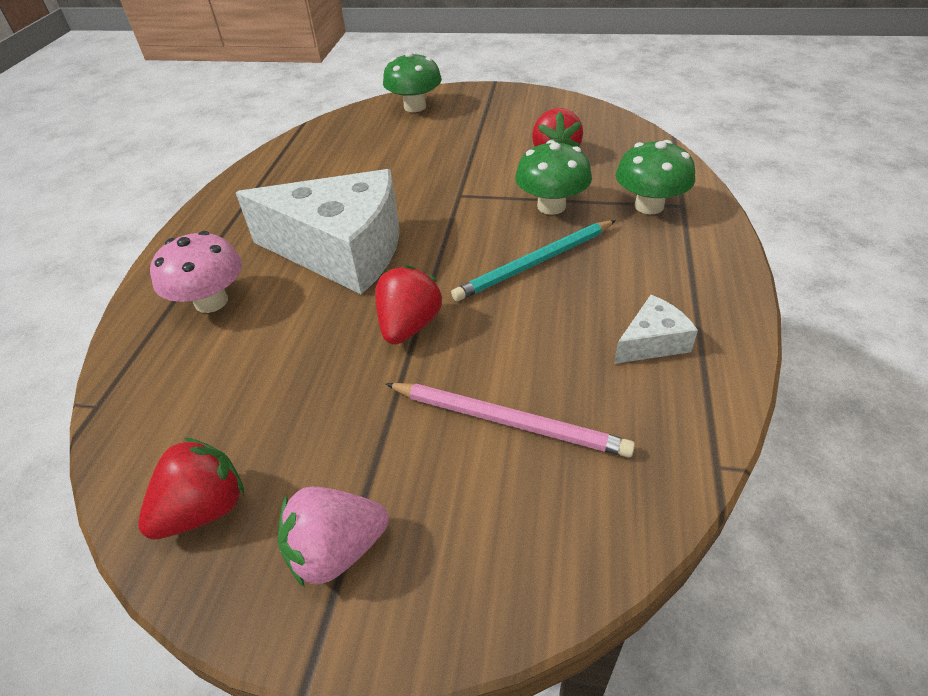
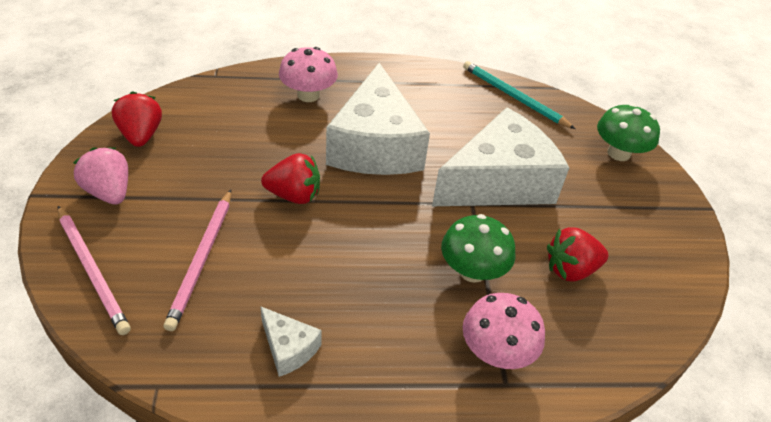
camera: 70 degrees right, 0 degrees up
red strawberry [138,438,244,540] -> red strawberry turned 135 degrees counterclockwise [112,91,162,147]
turquoise pencil [451,220,616,301] -> turquoise pencil moved to [463,61,575,129]
green mushroom [616,140,695,214] -> pink mushroom [463,293,545,369]
none -> pink pencil [58,206,130,335]
none -> white cheese [432,107,569,206]

